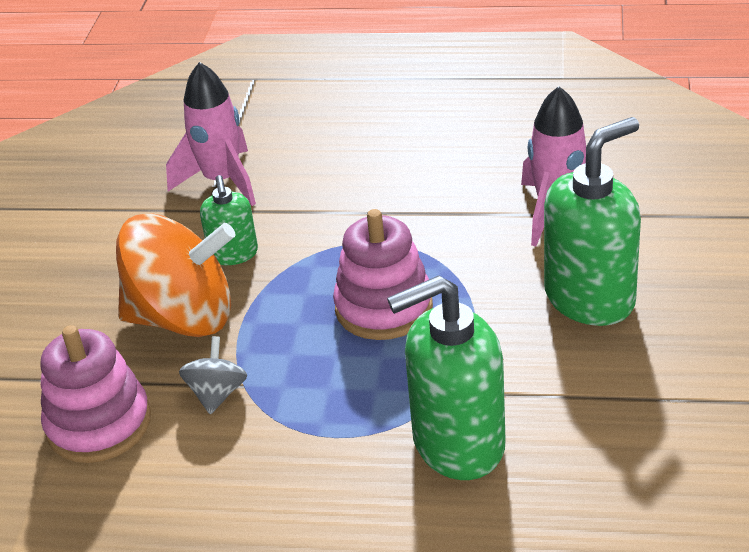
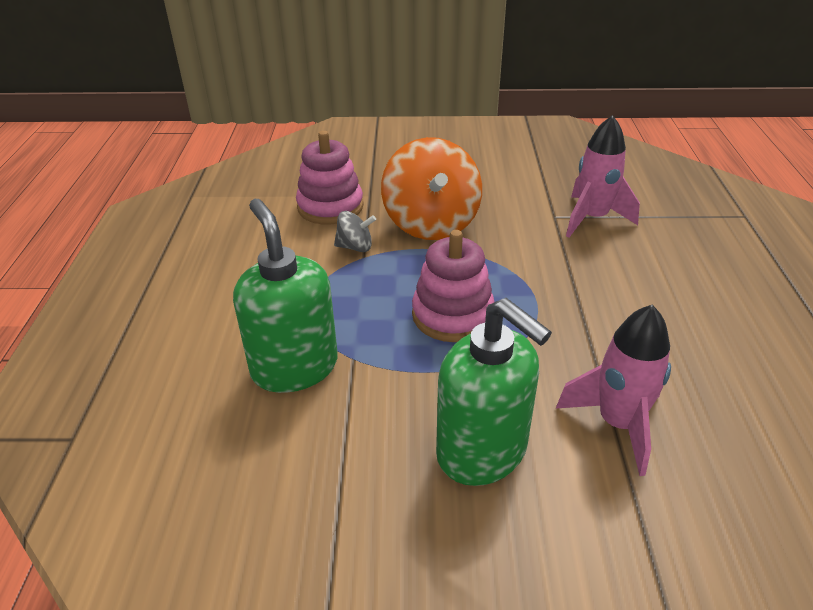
camera: 80 degrees right, 0 degrees up
green soap dispenser [200,175,258,265] -> none

